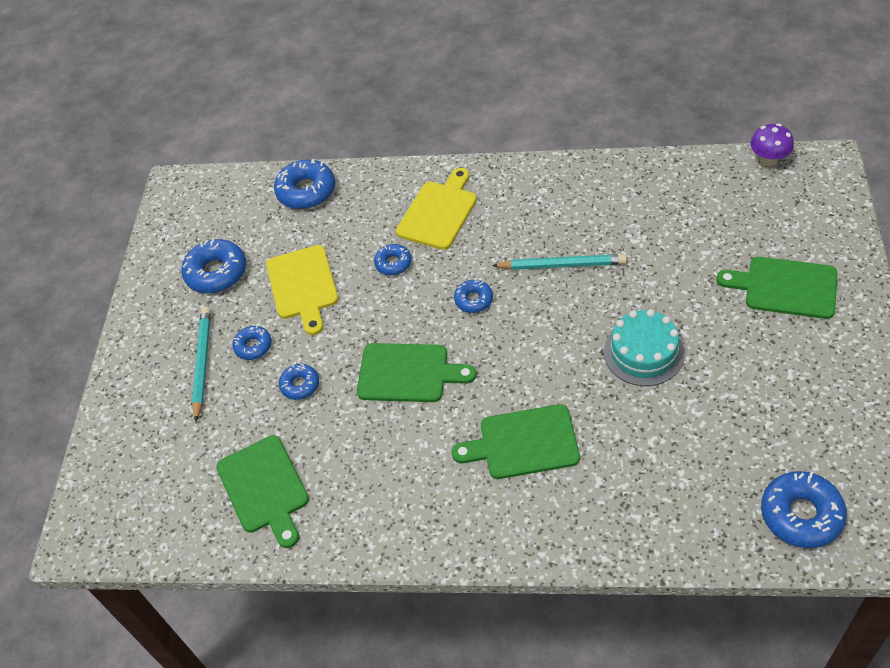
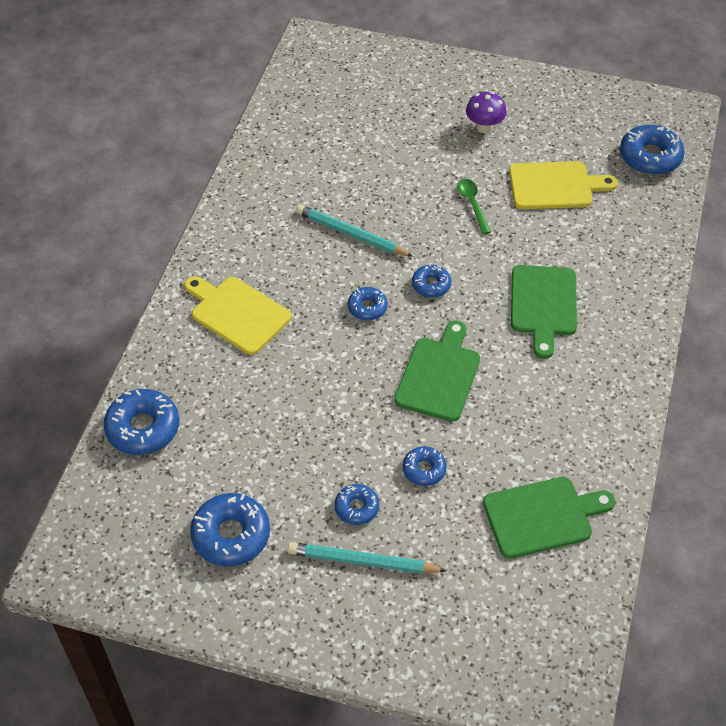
camera: 85 degrees left, 0 degrees up
yellow cutting board [266,245,338,335] -> yellow cutting board moved to [509,161,618,209]
blue donut [374,244,412,275] -> blue donut moved to [412,264,451,298]
turquoise pencil [492,254,627,270] -> turquoise pencil turned 75 degrees counterclockwise [296,205,414,257]
turquoise cake [604,309,685,386] -> green spoon [457,179,491,234]
green cutting board [716,257,837,319] -> none
purple mushroom [750,124,794,167] -> purple mushroom moved to [466,91,507,133]

